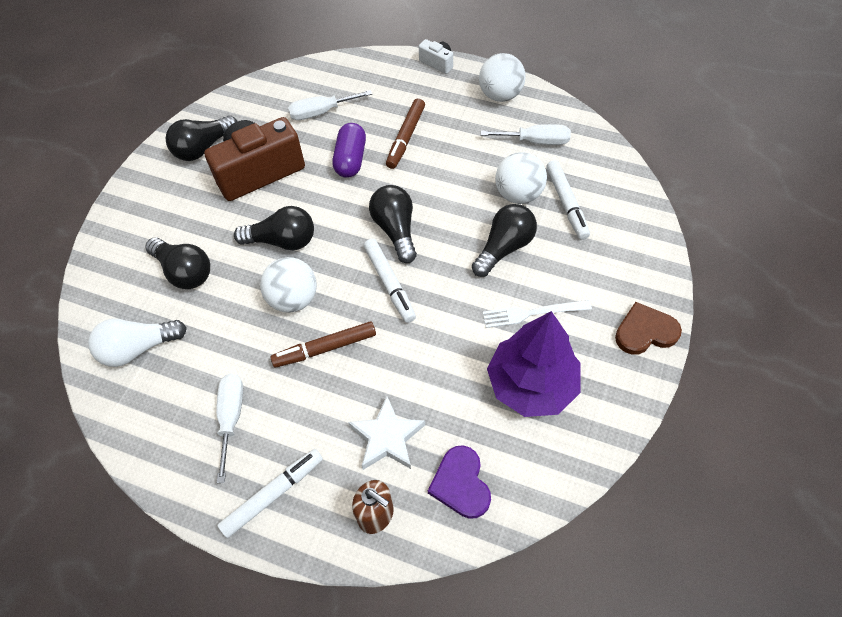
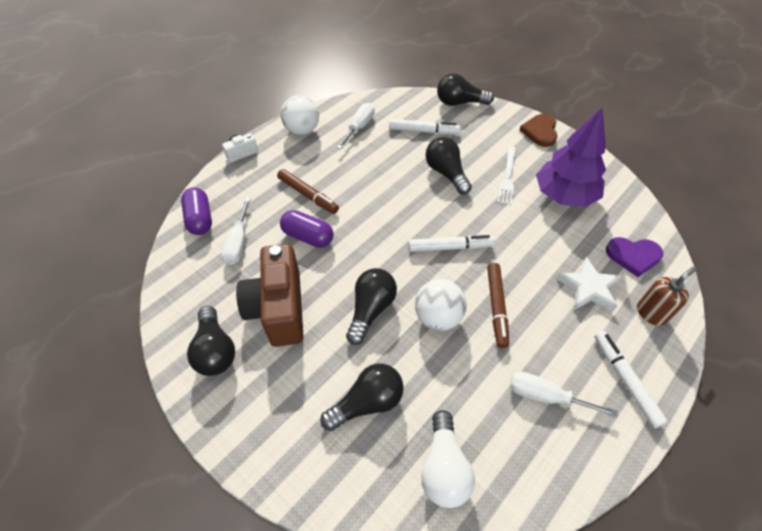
camera: 70 degrees left, 5 degrees down
black light bulb [369,185,417,263] -> black light bulb moved to [437,73,494,106]
white ball [495,152,547,204] -> none
none -> purple capsule [181,187,212,235]

